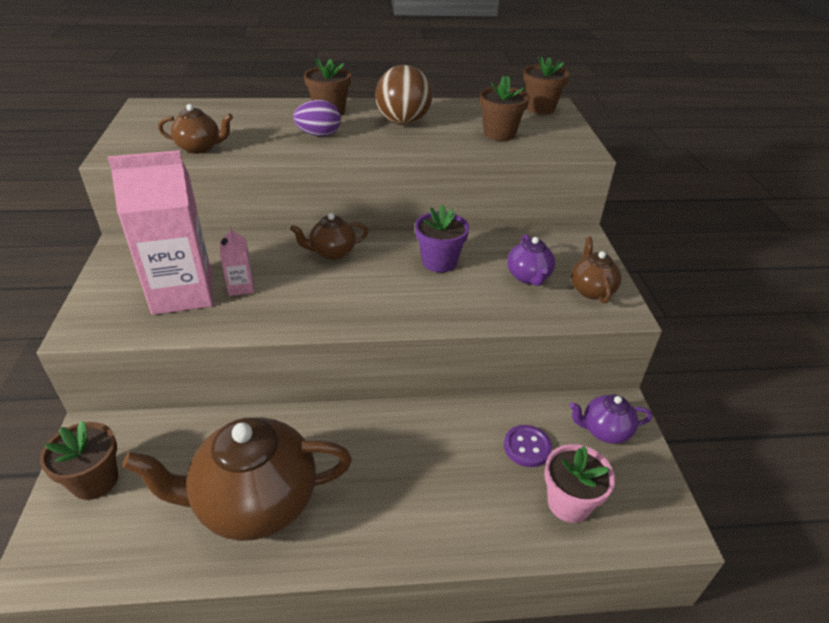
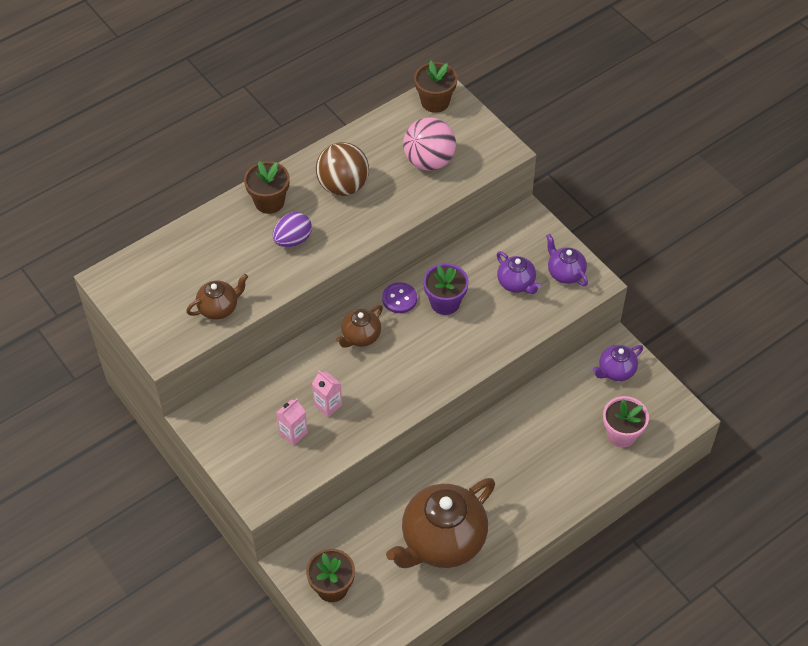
camera: 30 degrees left, 15 degrees up
pink carton [108,150,213,315] -> pink carton [276,399,308,446], size x0.43
brown flower pot [480,76,530,141] -> pink ball [403,117,456,171]
purple button [504,425,552,467] -> purple button moved to [382,282,417,313]
brown teapot [571,237,621,304] -> purple teapot [546,234,588,286]

